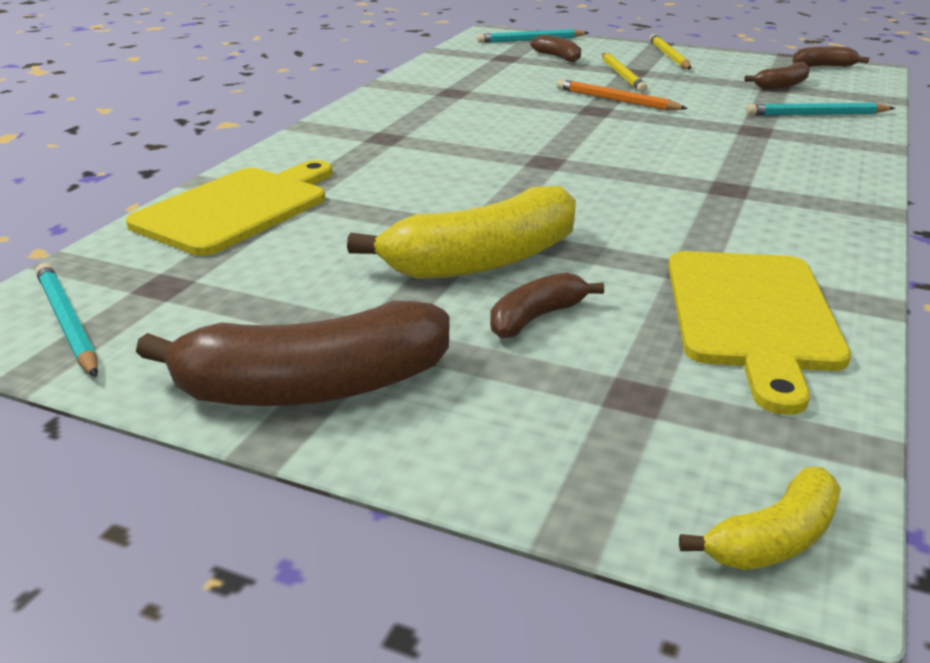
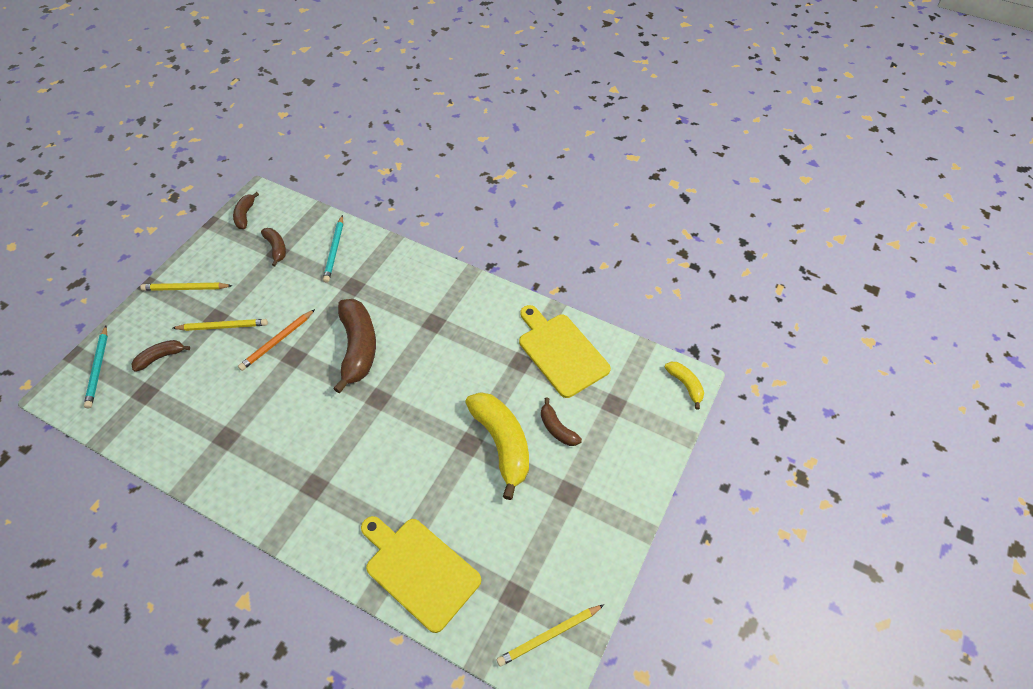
camera: 85 degrees left, 25 degrees up
turquoise pencil [36,263,98,377] -> yellow pencil [497,605,604,667]
brown banana [136,301,450,406] -> brown banana moved to [333,299,376,394]
yellow cutting board [668,251,851,415] -> yellow cutting board turned 135 degrees counterclockwise [519,305,611,398]

